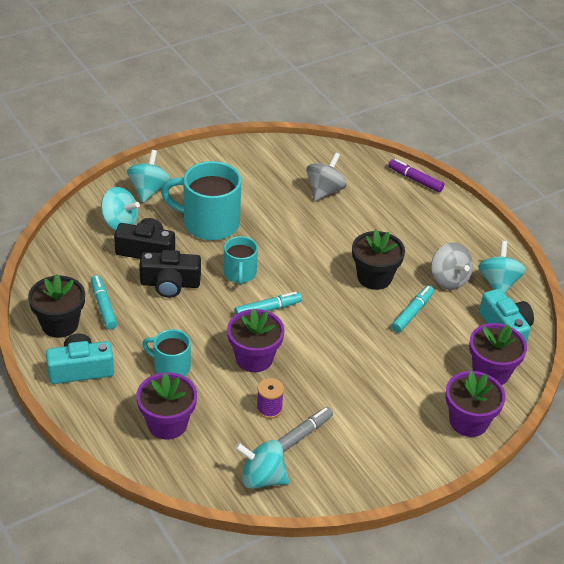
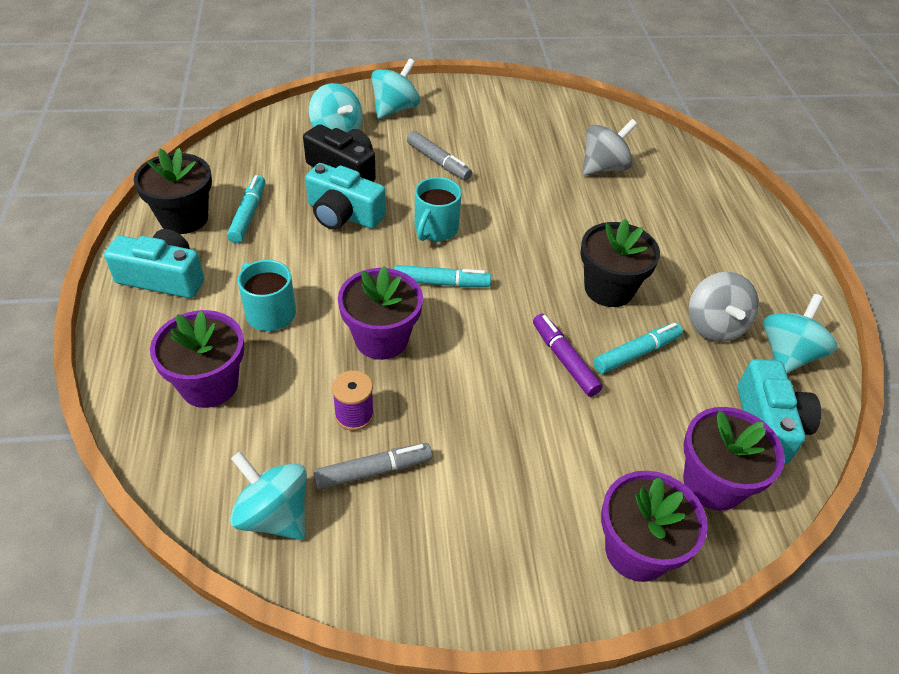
camera: 25 degrees right, 5 degrees up
black camera [139,250,201,298] -> turquoise camera [305,163,386,230]
turquoise mug [161,161,241,240] -> grey marker [407,131,472,180]
purple marker [388,159,444,192] -> purple marker moved to [533,314,603,397]

